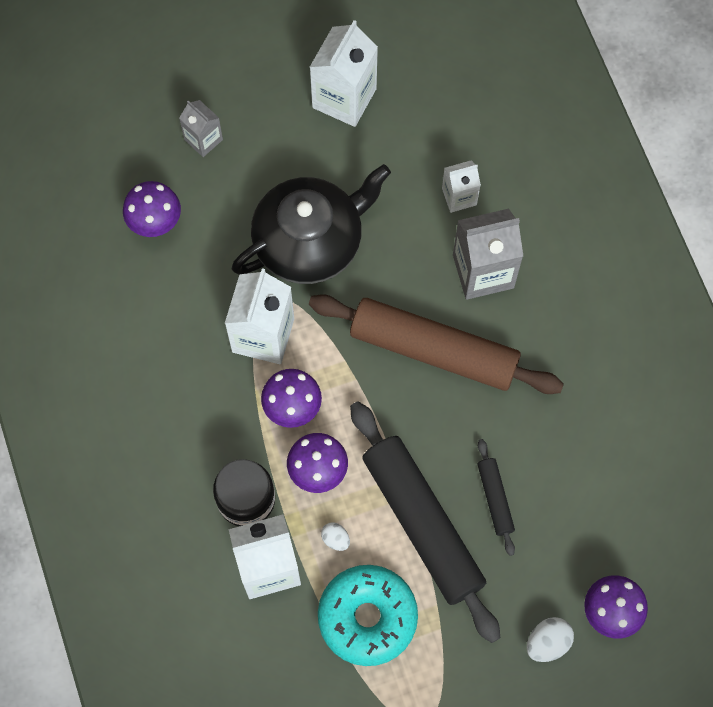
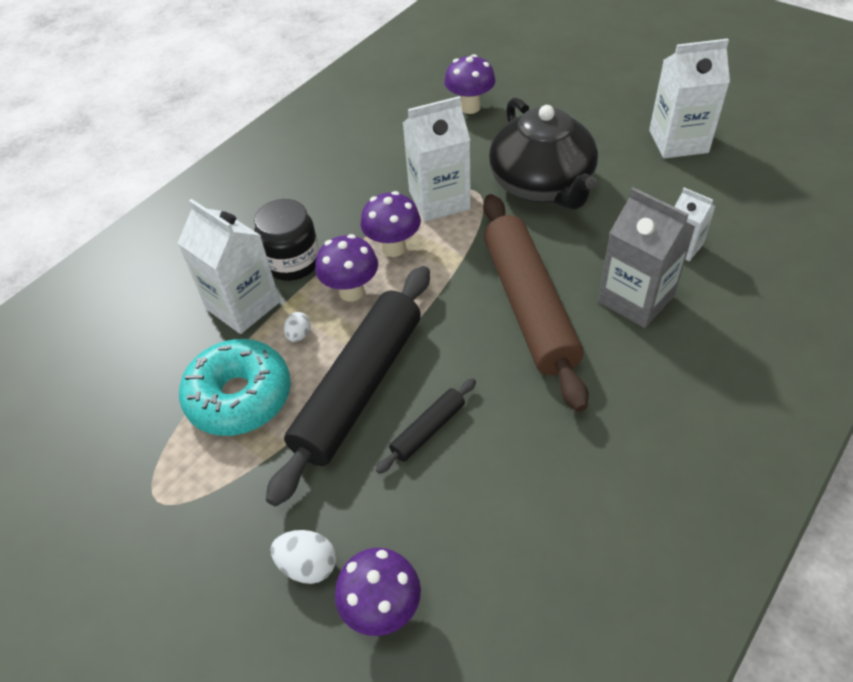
camera: 60 degrees right, 20 degrees down
grey carton [179,100,223,157] -> none
black teapot [232,164,391,284] -> black teapot turned 45 degrees clockwise [489,97,598,210]

